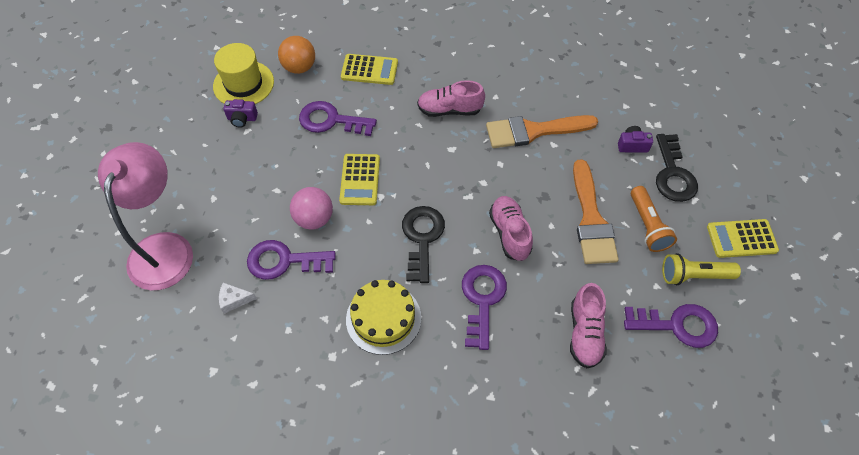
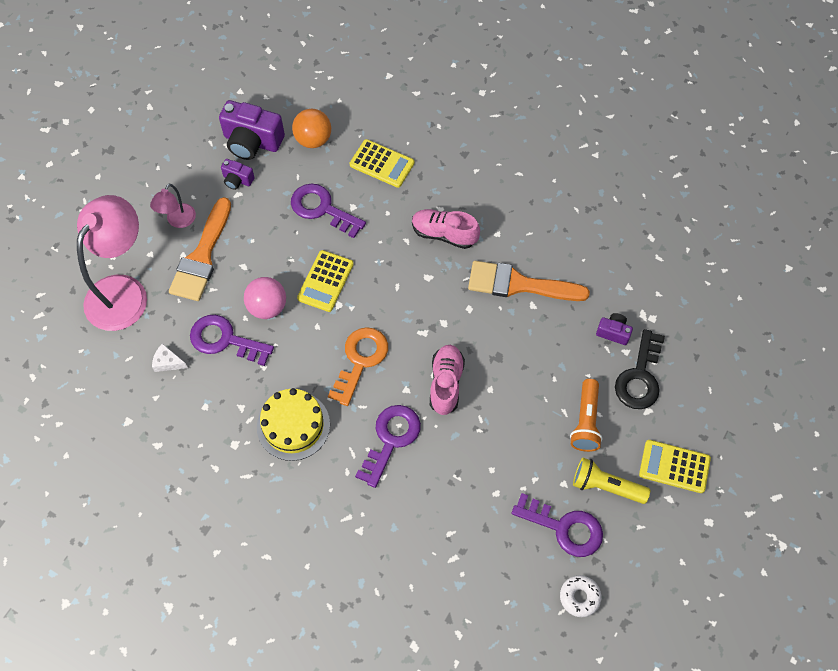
camera: 20 degrees right, 5 degrees up
yellow hat [213,43,274,104] -> purple camera [219,100,285,160]
black key [402,206,445,283] -> orange key [328,327,388,406]
pink shoe [570,283,606,368] -> none
orange brush [573,160,619,264] -> orange brush moved to [169,197,231,301]
none -> pink lamp [150,184,196,228]
none -> white donut [560,575,601,617]

